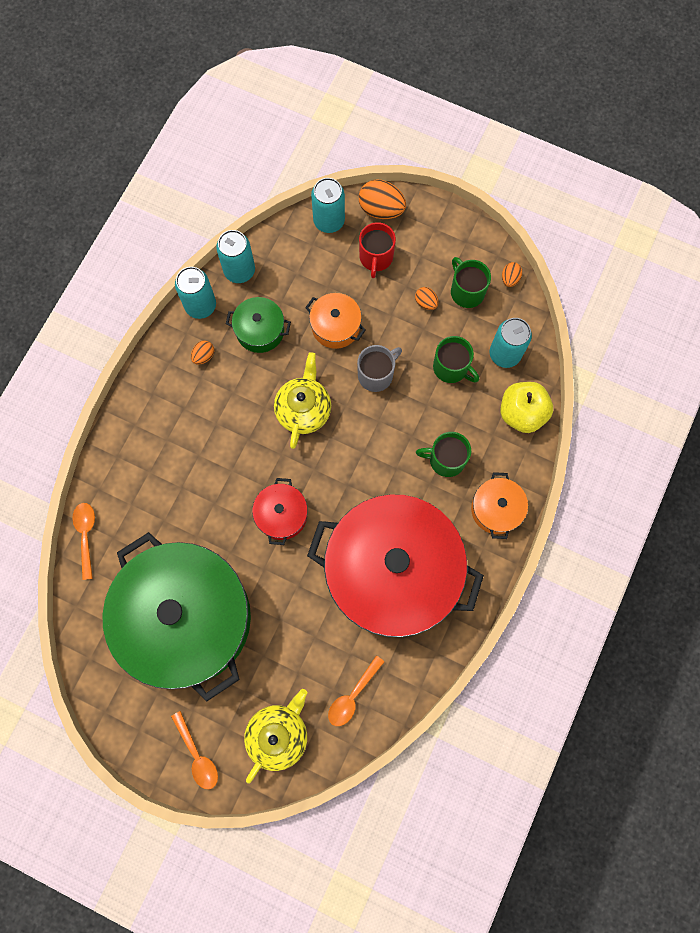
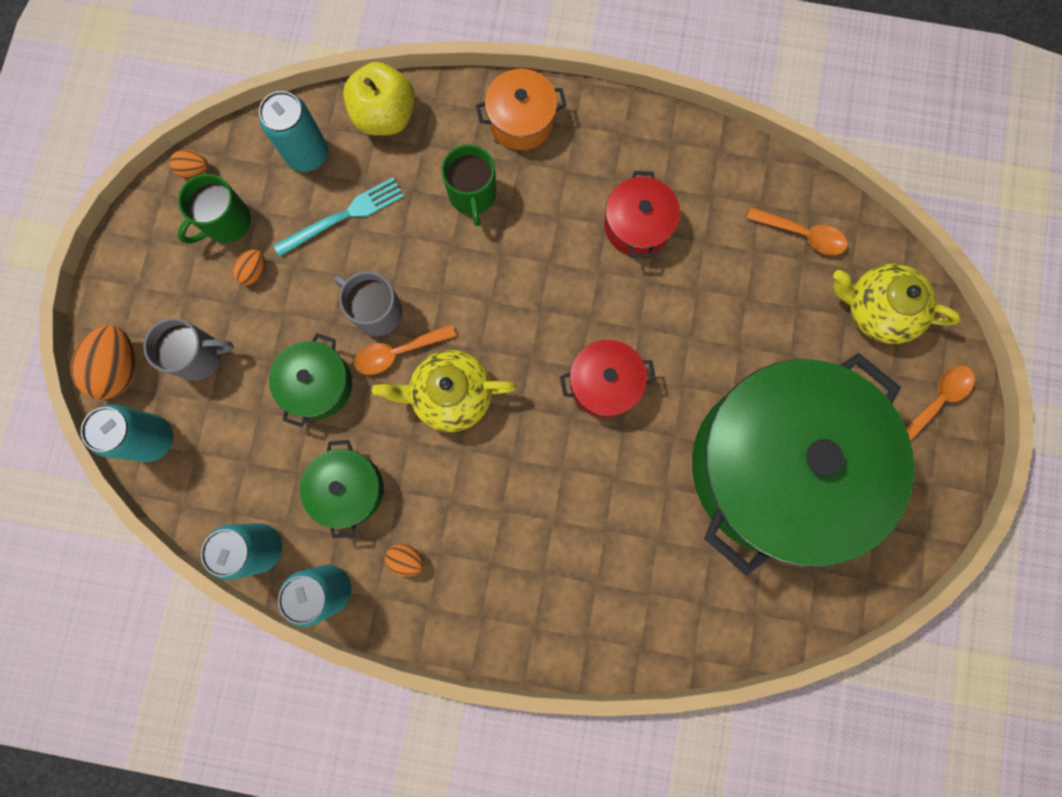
camera: 105 degrees left, 5 degrees up
orange spoon [72,503,95,580] -> orange spoon moved to [354,324,456,375]
orange pot [305,293,366,349] -> green pot [269,333,352,427]
red pot [307,494,484,637] -> red pot [604,171,680,258], size x0.41
red mug [359,222,396,278] -> grey mug [143,318,234,381]
green mug [433,336,479,383] -> turquoise fork [273,177,404,256]

